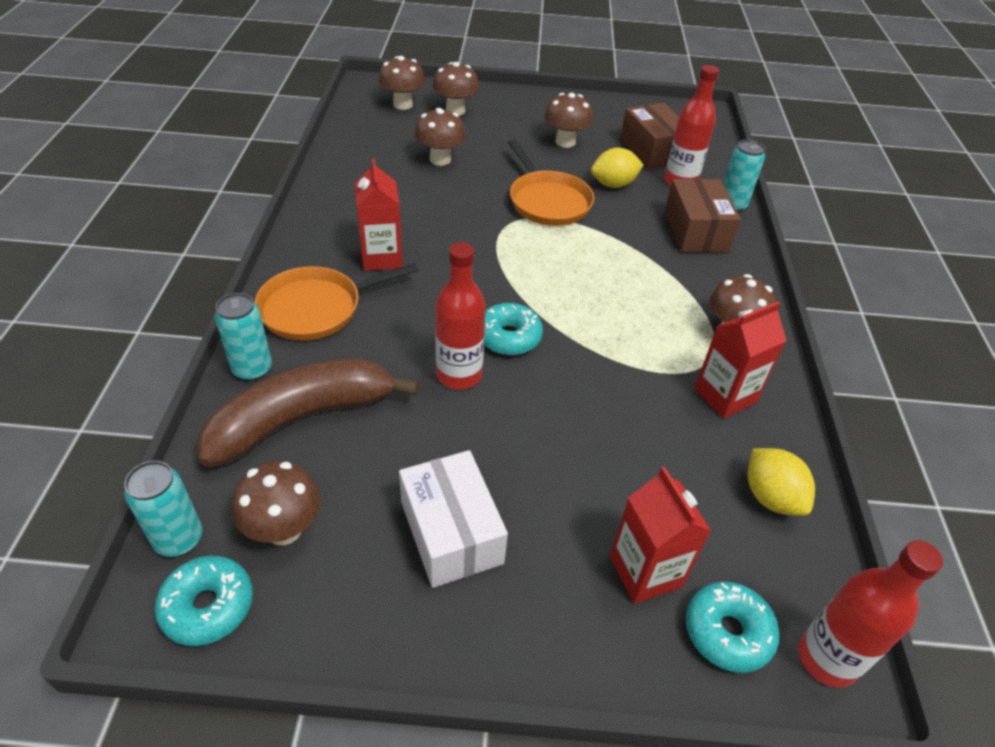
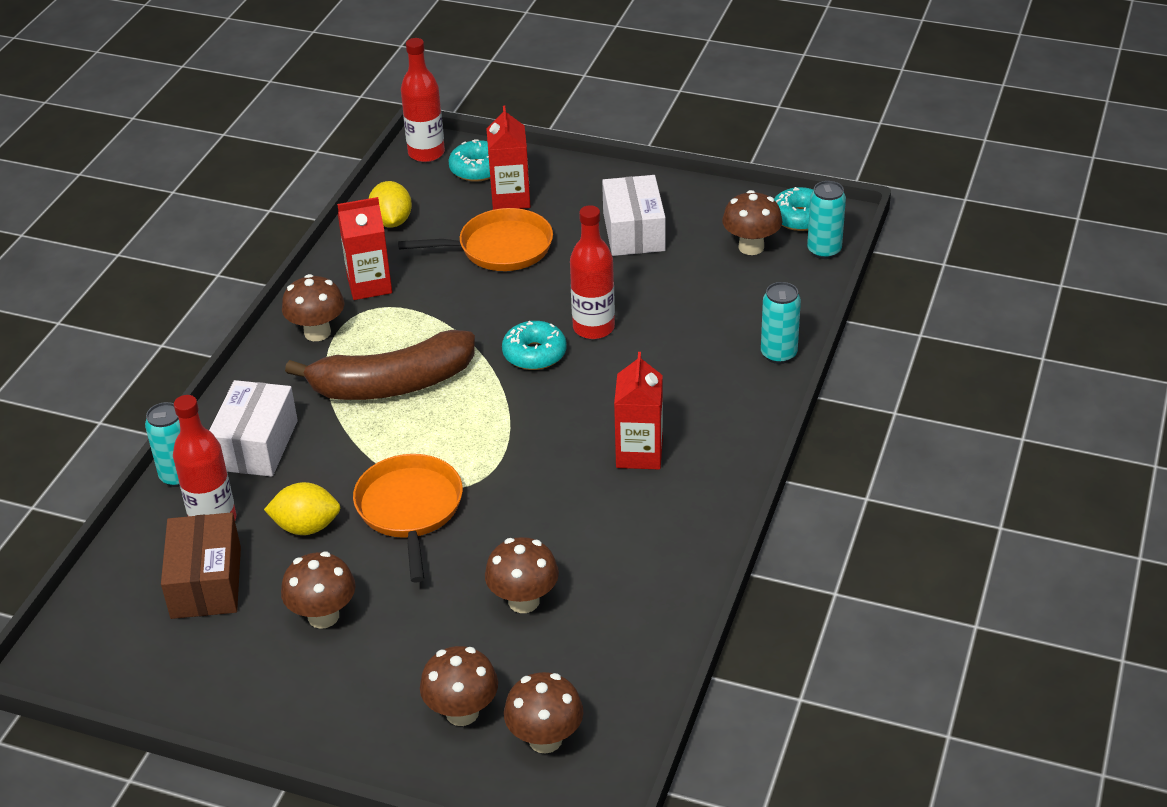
camera: 160 degrees left, 5 degrees down
brown banana [197,358,418,467] -> brown banana moved to [285,330,475,400]
orange pan [255,263,419,340] -> orange pan moved to [398,208,553,271]
brown box [665,179,741,252] -> white box [209,380,298,477]

